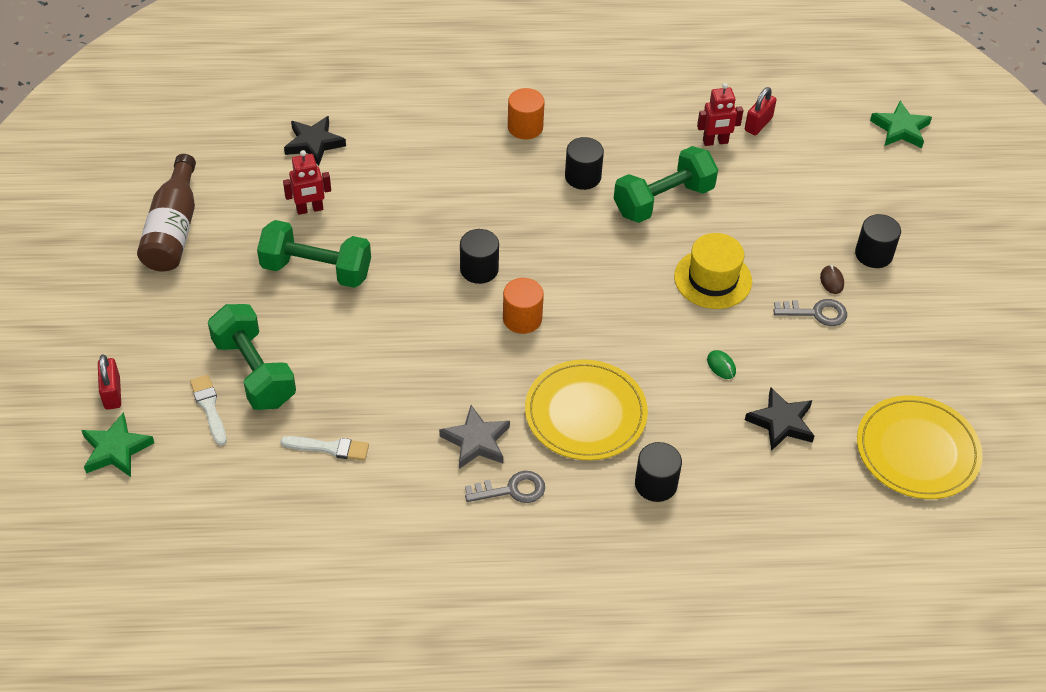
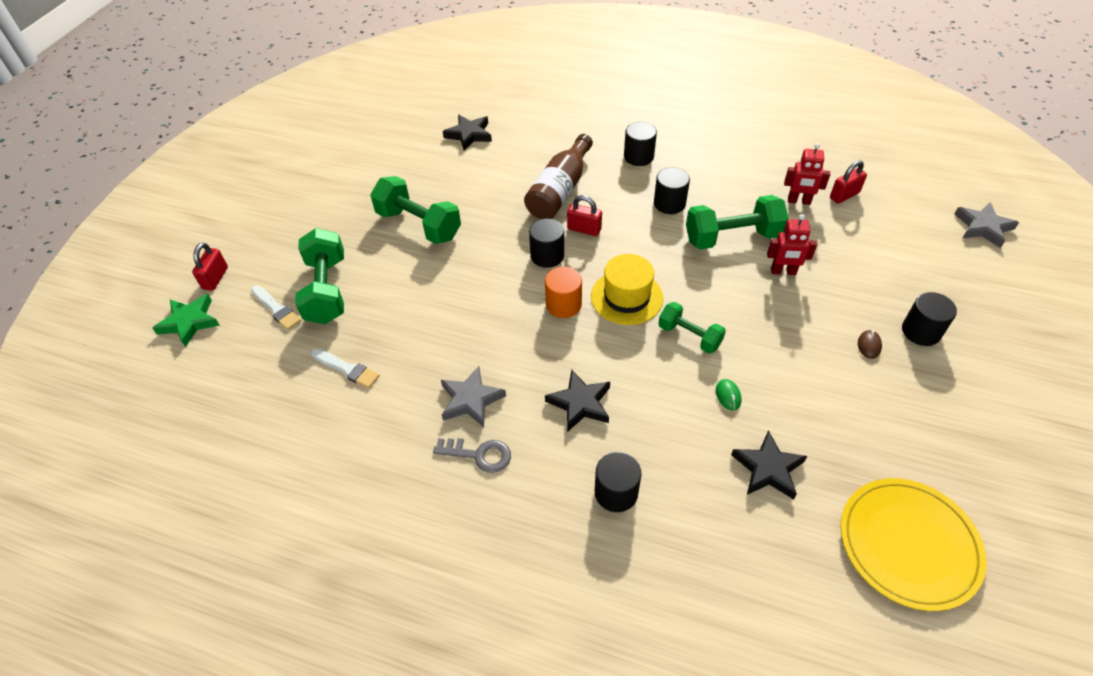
camera: 25 degrees right, 0 degrees up
brown bottle [137,154,196,272] -> brown bottle moved to [524,134,593,219]
white brush [190,375,227,446] -> white brush turned 135 degrees clockwise [251,285,302,330]
red robot [283,150,331,215] -> red robot moved to [767,214,817,275]
orange cylinder [508,88,545,139] -> black cylinder [624,122,657,166]
yellow plate [525,360,648,460] -> black star [545,370,610,432]
yellow hat [674,233,752,309] -> yellow hat moved to [591,254,663,325]
grey key [773,299,847,326] -> none
green star [870,101,932,148] -> grey star [954,202,1019,248]
none -> red padlock [567,195,602,236]
none -> green dumbbell [659,302,726,354]

